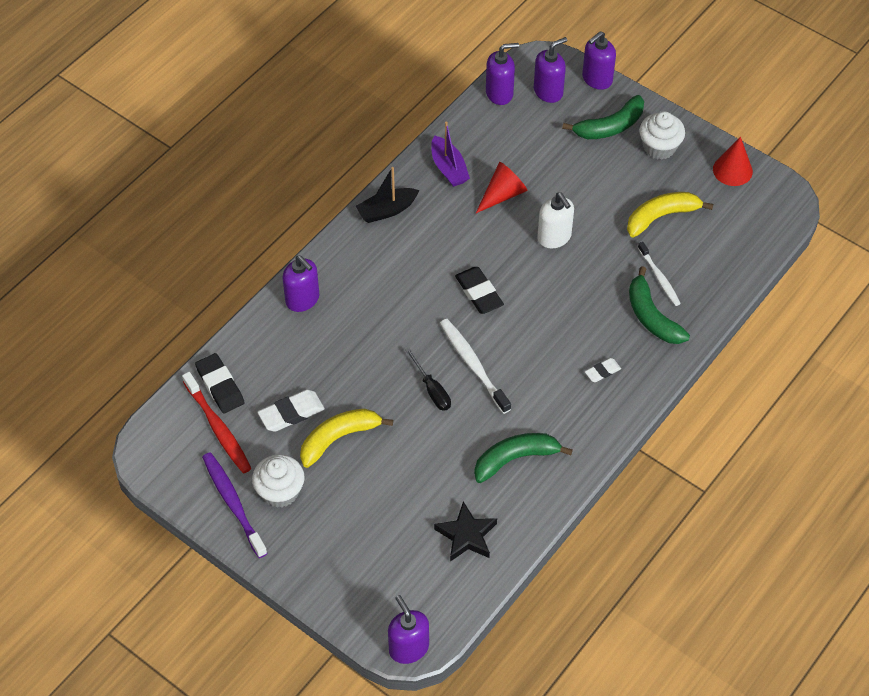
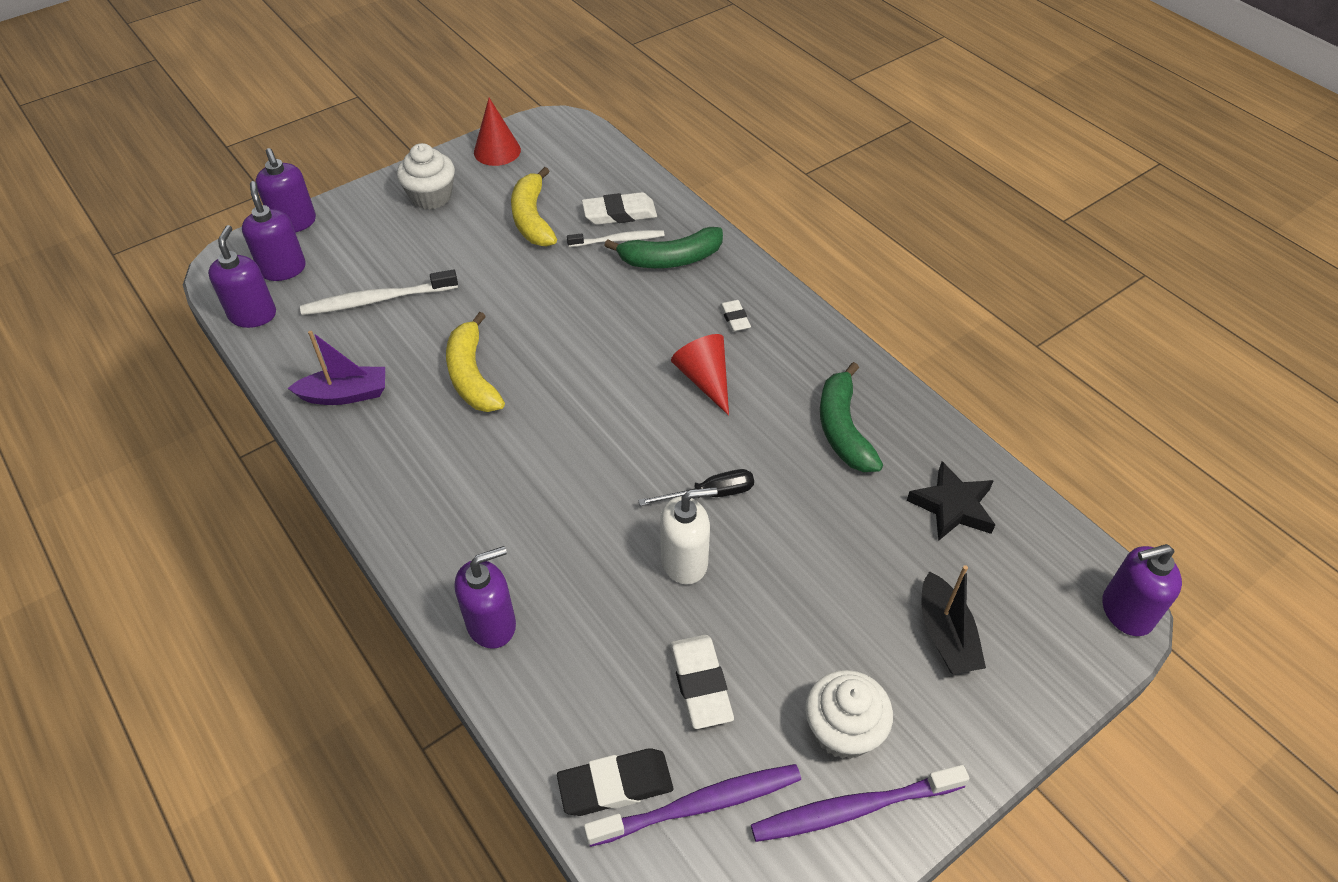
camera: 75 degrees left, 5 degrees down
red toothbrush [182,372,251,473] -> purple toothbrush [584,764,801,847]
yellow banana [300,409,393,468] -> yellow banana moved to [446,312,505,412]
black boat [356,167,419,223] -> black boat moved to [921,565,986,674]
white toothbrush [440,319,511,414] -> white toothbrush moved to [300,269,458,315]
black eraser [455,267,504,314] -> none
red cone [476,162,528,213] -> red cone moved to [671,334,729,416]
white soap dispenser [537,193,574,248] -> white soap dispenser moved to [660,487,717,585]
green banana [562,95,644,139] -> none
none -> white eraser [582,192,657,225]

